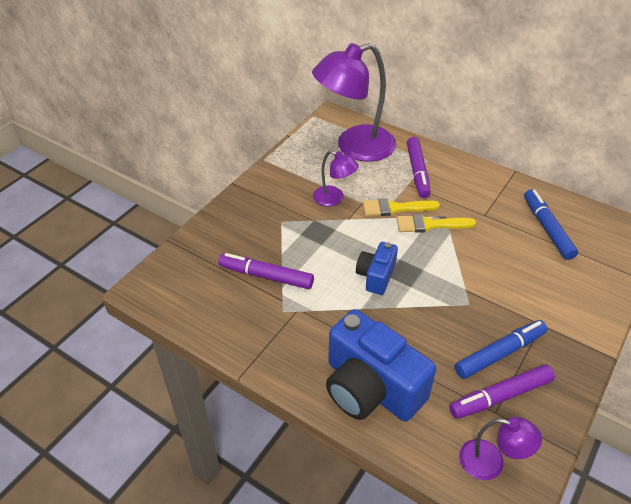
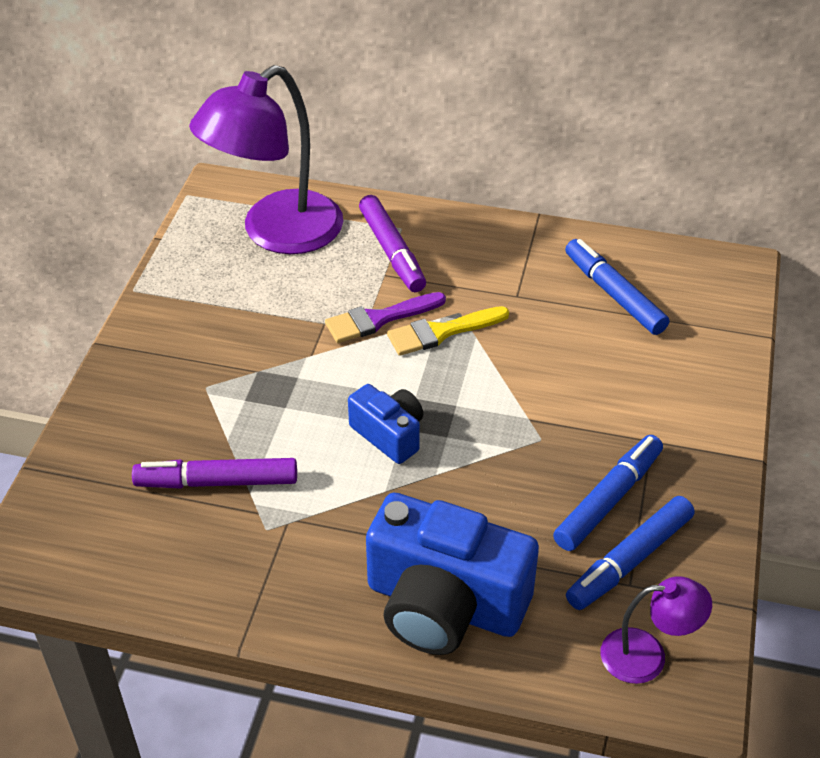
camera: 20 degrees left, 0 degrees up
purple lamp [313,150,359,206] -> none
blue camera [356,242,398,295] -> blue camera turned 135 degrees clockwise [348,384,423,464]
yellow brush [363,198,440,216] -> purple brush [325,292,446,343]
purple marker [449,364,555,419] -> blue marker [566,496,695,610]

